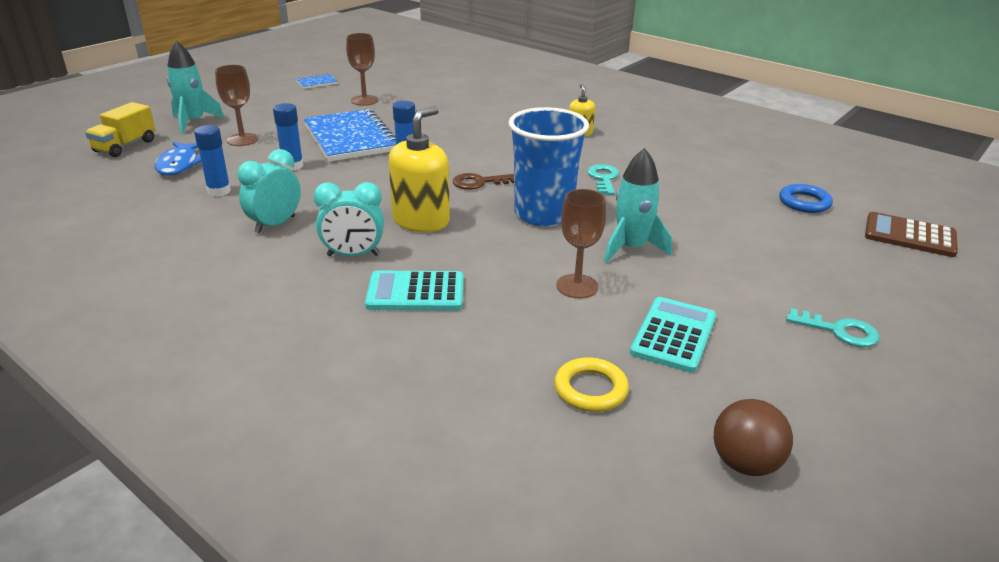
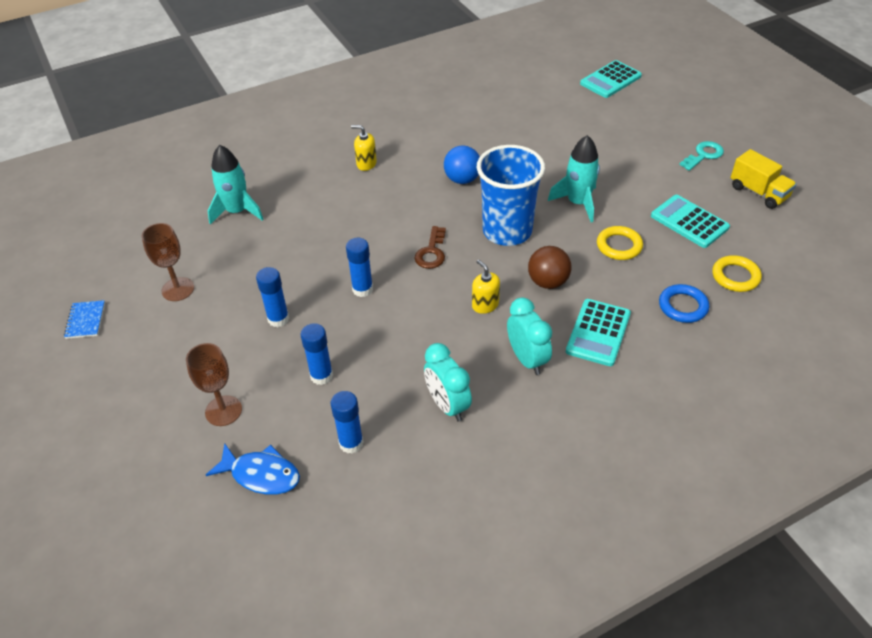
camera: 65 degrees left, 15 degrees up
yellow truck [85,102,155,157] -> yellow truck moved to [731,149,797,209]
turquoise rocket [167,41,224,134] -> turquoise rocket moved to [208,145,263,224]
blue notebook [304,109,396,162] -> blue glue stick [256,267,289,327]
turquoise clock [314,182,384,256] -> turquoise clock turned 45 degrees counterclockwise [507,297,552,375]
yellow soap dispenser [389,106,450,232] -> yellow soap dispenser [472,260,500,314], size x0.53
brown goblet [556,189,606,299] -> yellow ring [597,226,643,260]
turquoise key [587,164,619,195] -> blue ball [444,145,480,184]
brown ball [714,399,793,476] -> brown ball moved to [528,246,572,289]
blue ring [779,184,833,213] -> blue ring moved to [659,284,709,323]
brown calculator [865,212,958,257] -> turquoise calculator [580,60,642,98]

